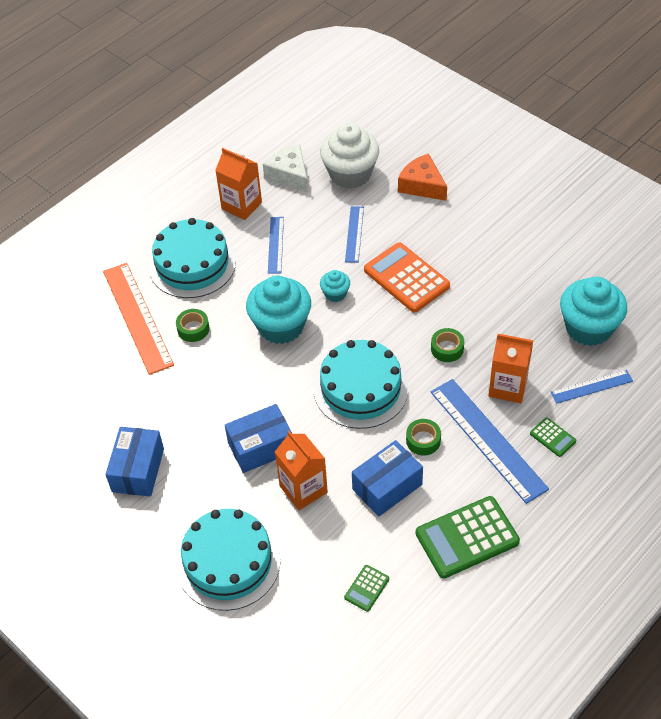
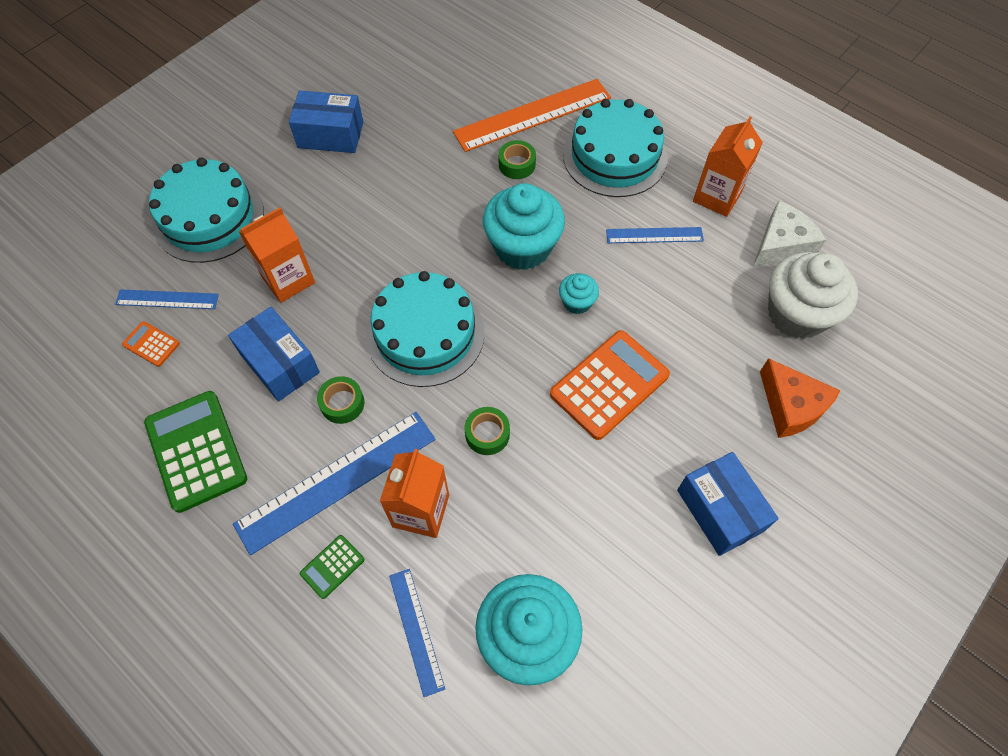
camera: 85 degrees right, 10 degrees up
blue box [225,404,292,473] -> blue box moved to [677,452,779,556]
green calculator [344,565,389,612] -> orange calculator [122,321,180,367]
blue ruler [345,206,364,263] -> blue ruler moved to [115,289,219,309]
orange cheese [398,154,447,201] -> orange cheese turned 105 degrees clockwise [760,358,841,438]

